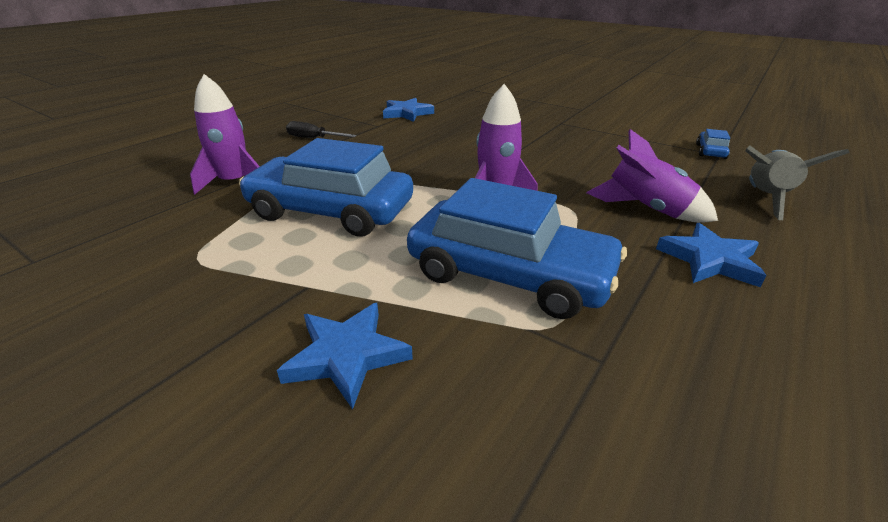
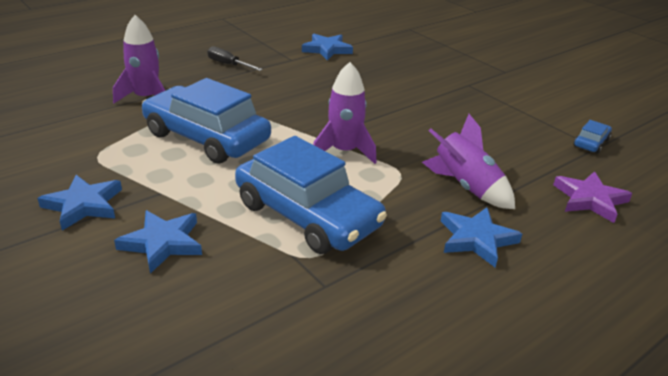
camera: 15 degrees right, 0 degrees up
grey rocket [746,145,850,220] -> purple star [553,171,632,223]
none -> blue star [37,175,122,231]

